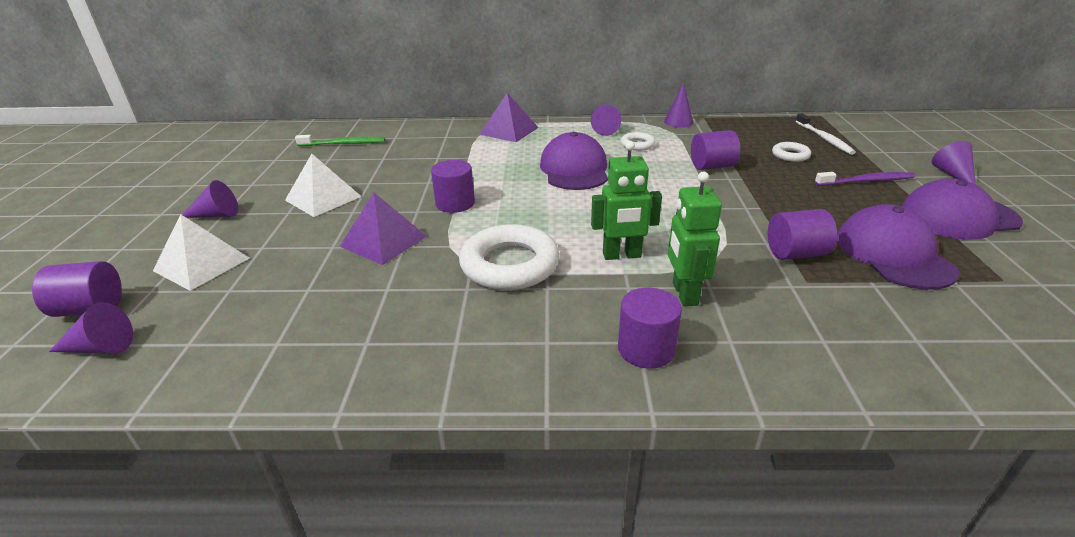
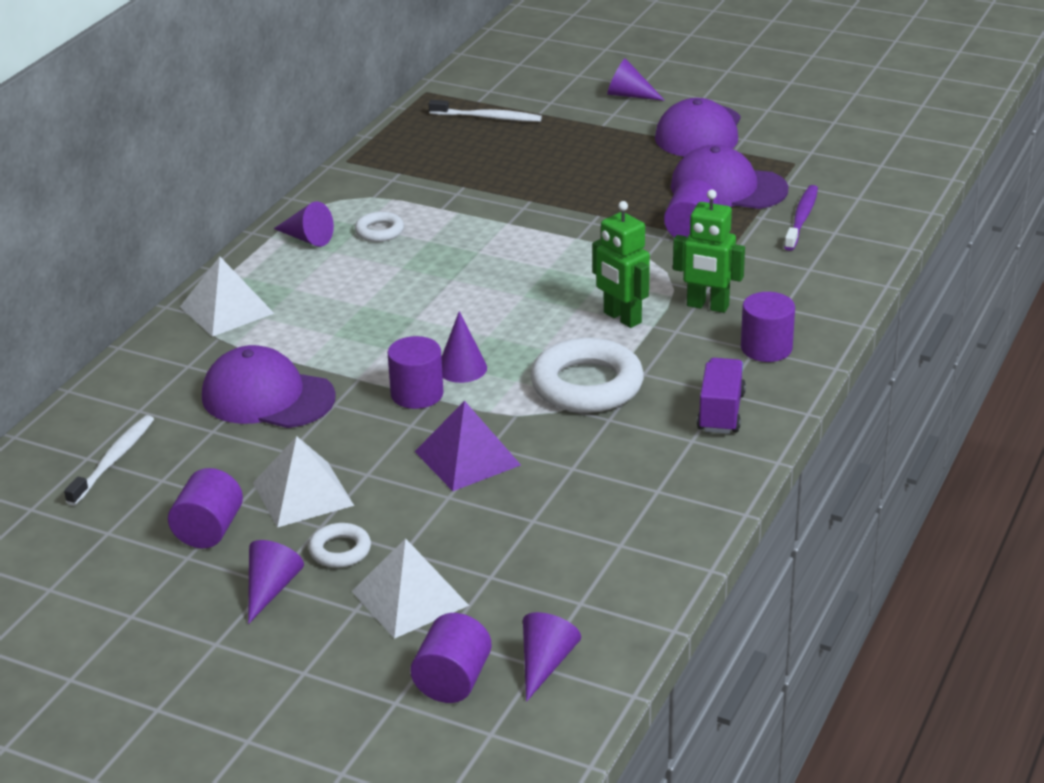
camera: 65 degrees left, 0 degrees up
green toothbrush [295,135,385,146] -> white toothbrush [64,415,154,506]
purple pyramid [479,93,539,142] -> white pyramid [180,257,275,337]
purple cap [540,132,608,190] -> purple cap moved to [202,345,336,428]
green robot [591,141,662,260] -> green robot turned 120 degrees clockwise [592,201,650,328]
purple cone [664,83,693,128] -> purple cone moved to [441,311,487,383]
purple cylinder [691,130,740,170] -> purple cylinder moved to [168,468,243,549]
white ring [772,142,811,162] -> white ring moved to [308,523,371,568]
purple toothbrush [815,172,915,186] -> purple toothbrush moved to [784,185,818,251]
none -> purple truck [697,358,746,434]

